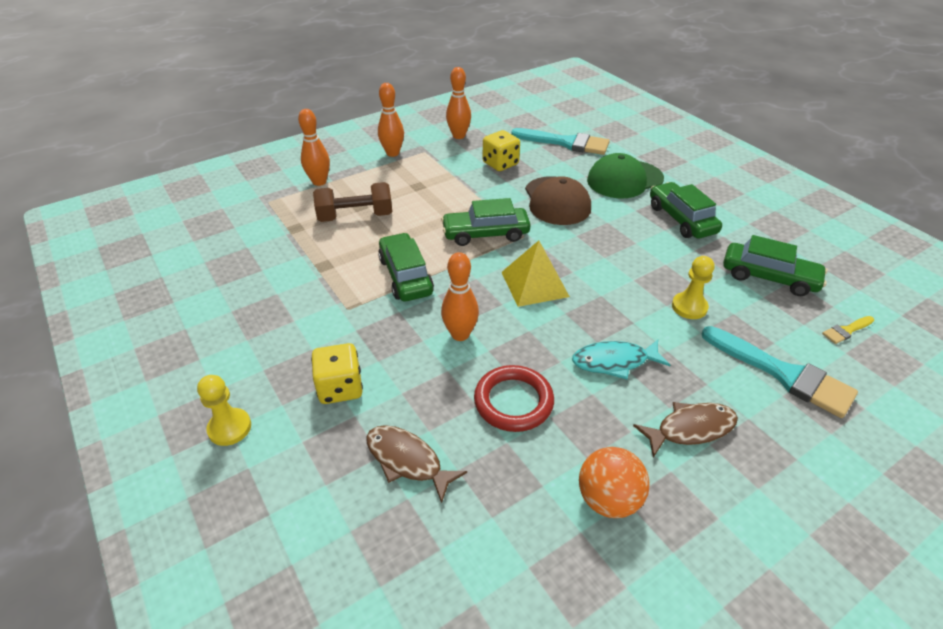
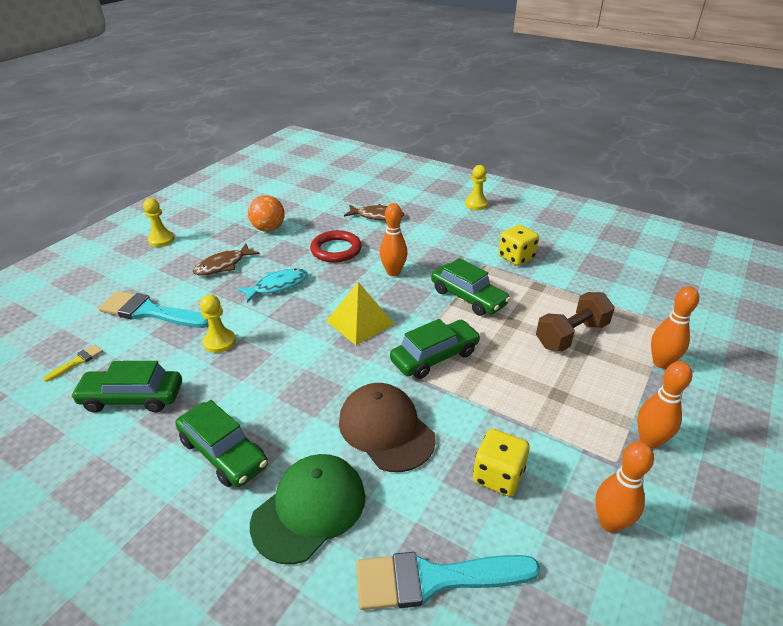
camera: 155 degrees right, 5 degrees down
yellow dice [311,343,363,404] -> yellow dice moved to [499,225,539,266]
none -> yellow pawn [143,198,174,247]

